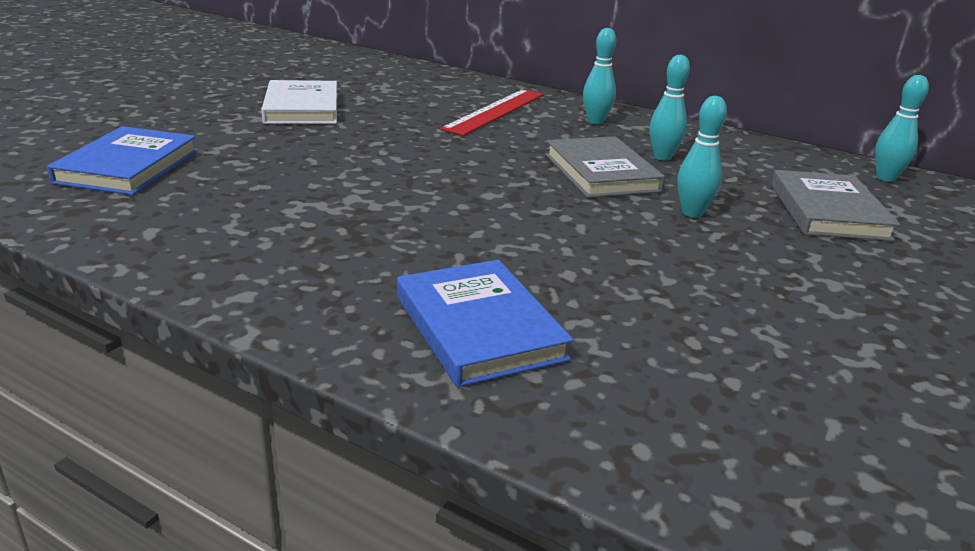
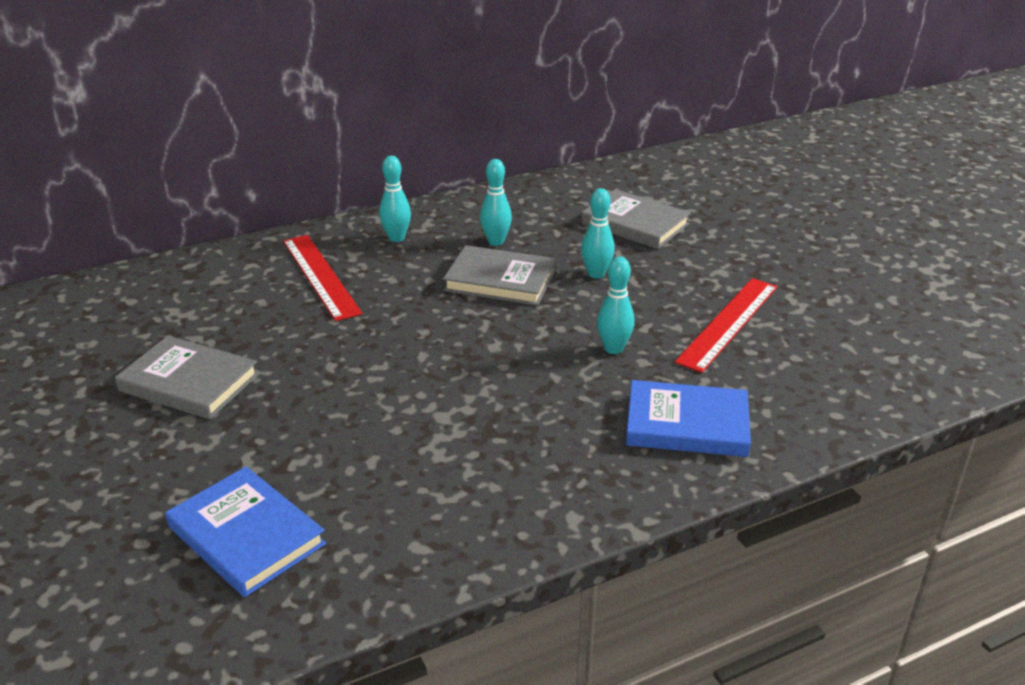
camera: 55 degrees left, 5 degrees up
white book [261,80,337,124] -> grey book [115,336,259,419]
turquoise bowling pin [875,75,929,182] -> turquoise bowling pin moved to [597,257,634,354]
none -> red ruler [675,278,777,373]

